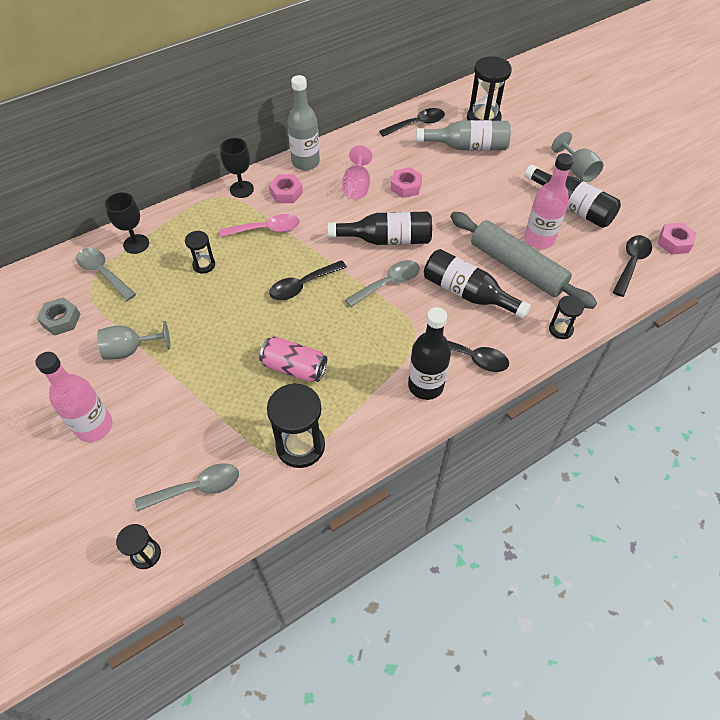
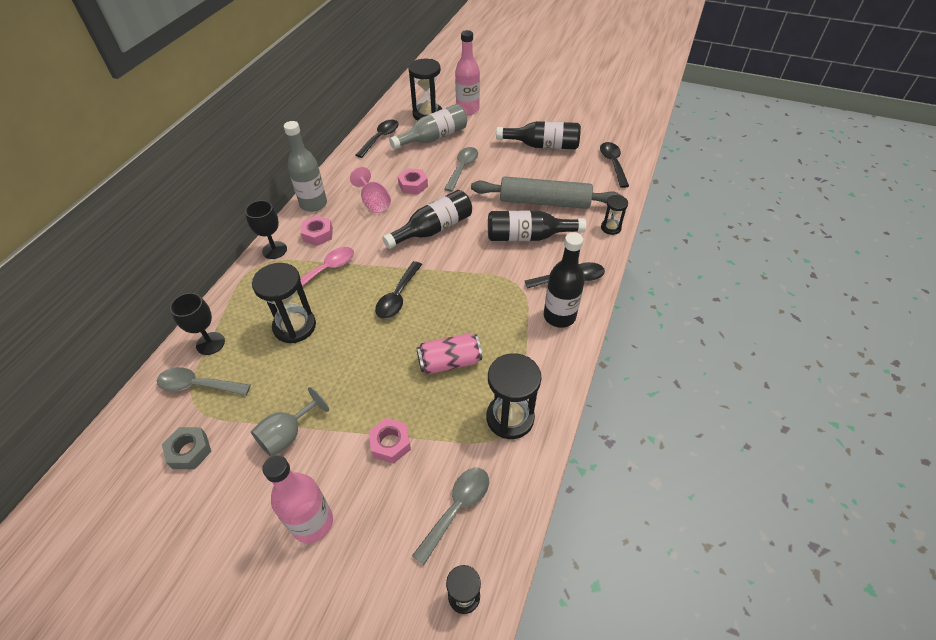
camera: 35 degrees left, 5 degrees down
black hourglass [185,231,215,274] -> black hourglass [252,263,316,343], size x1.82
grey spoon [345,260,420,307] -> grey spoon moved to [444,147,478,192]
pink bottle [524,153,574,249] -> pink bottle moved to [455,30,480,115]
grey goblet [552,132,604,182] -> none
pink nut [658,222,696,255] -> pink nut moved to [369,418,411,464]

